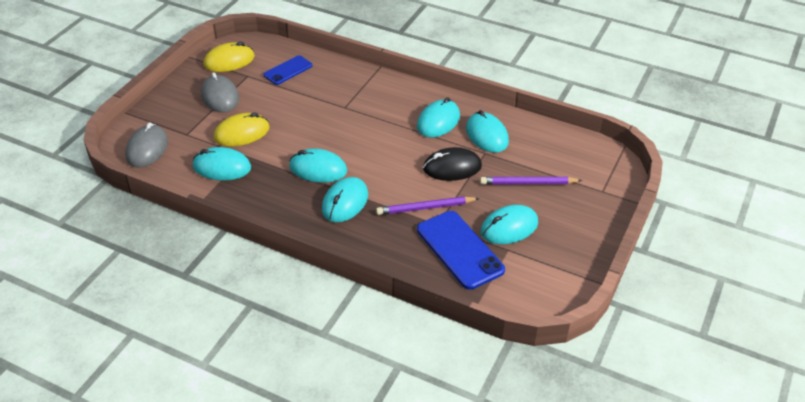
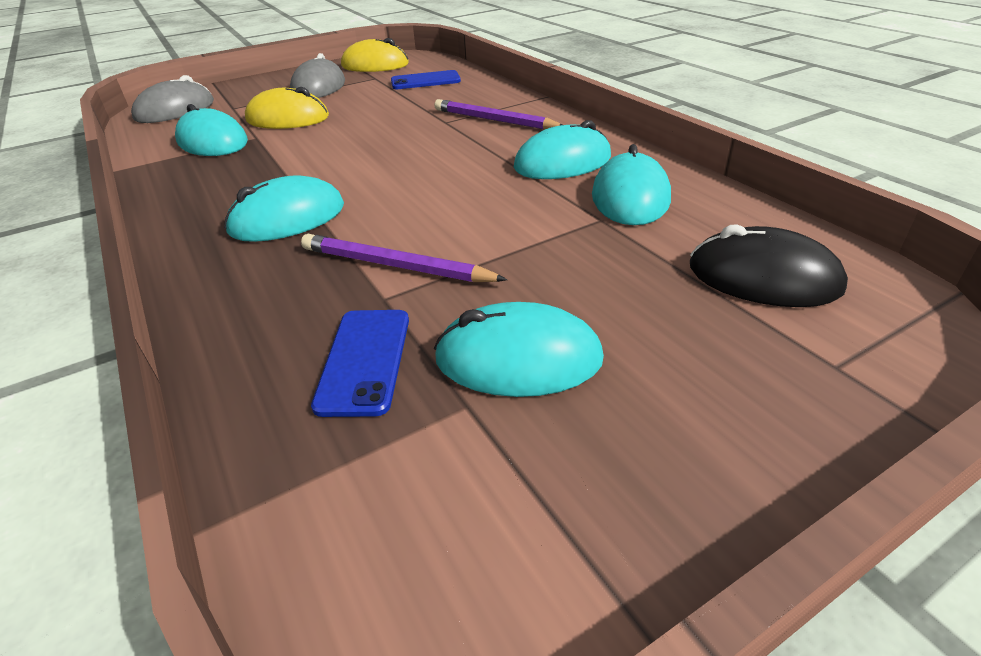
camera: 35 degrees right, 5 degrees down
turquoise mouse [289,149,347,183] -> none
blue phone [417,211,505,290] -> blue phone [311,310,409,417], size x0.60
black mouse [423,147,482,181] -> black mouse moved to [690,224,848,307]
purple pencil [480,177,583,184] -> purple pencil moved to [434,99,562,130]

